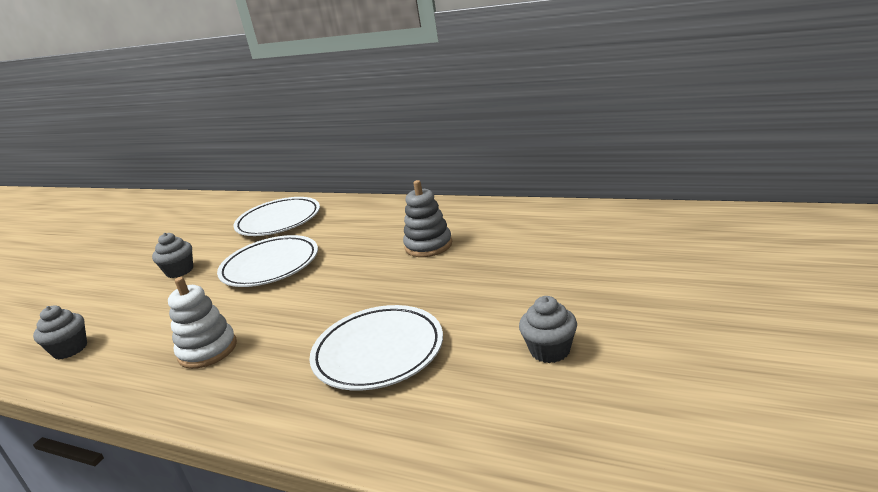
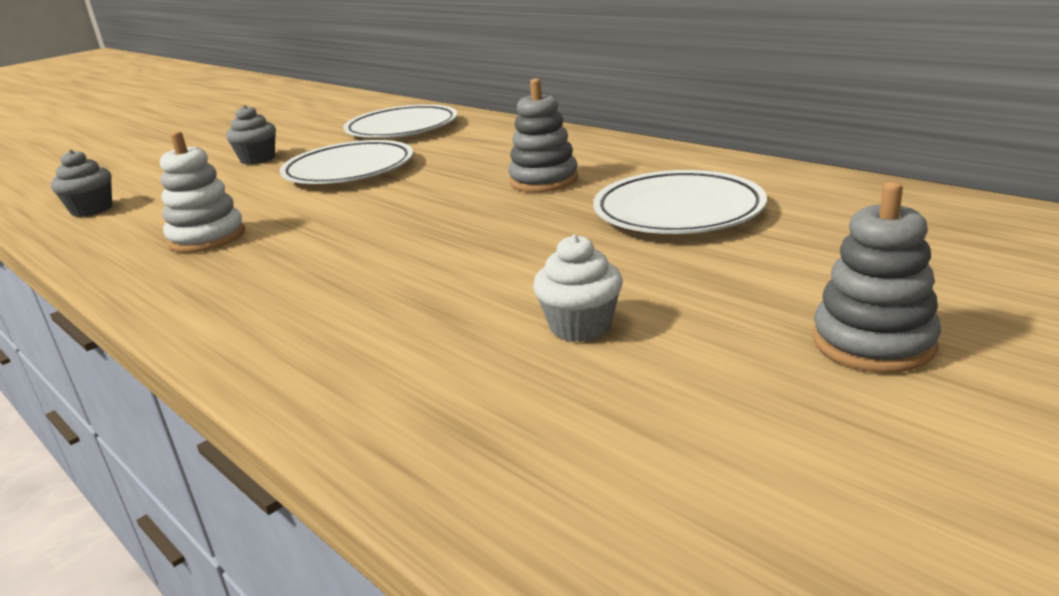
camera: 20 degrees right, 0 degrees up
white plate [309,305,443,391] -> white plate moved to [593,170,767,234]
grey cupcake [519,296,577,363] -> white cupcake [533,234,623,342]
none -> grey stacking toy [813,182,941,373]

